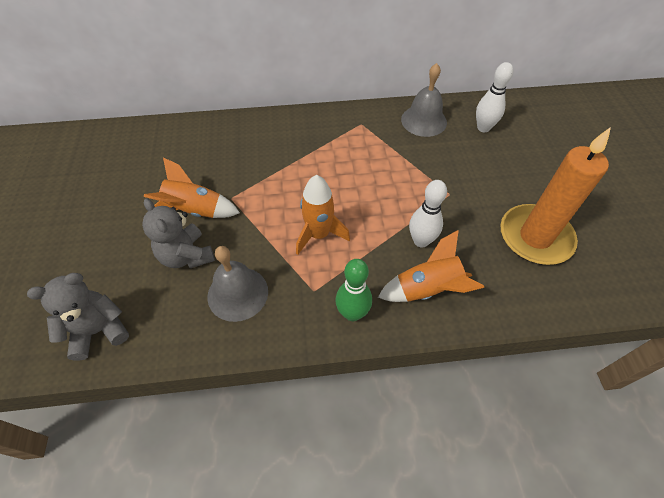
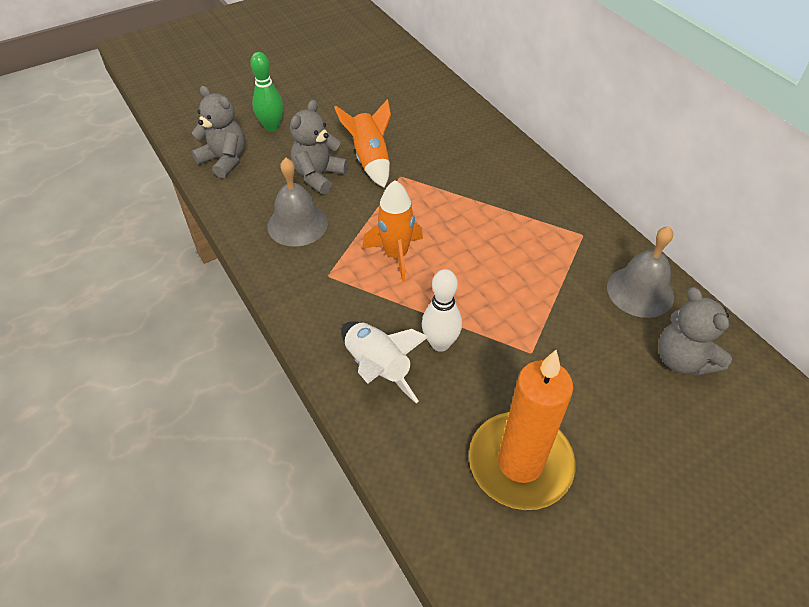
camera: 65 degrees right, 5 degrees down
green bowling pin [336,259,372,321] -> green bowling pin moved to [250,52,283,132]
orange rocket [378,230,484,302] -> white rocket [341,321,429,403]
white bowling pin [476,62,513,132] -> grey teddy bear [658,287,732,376]

